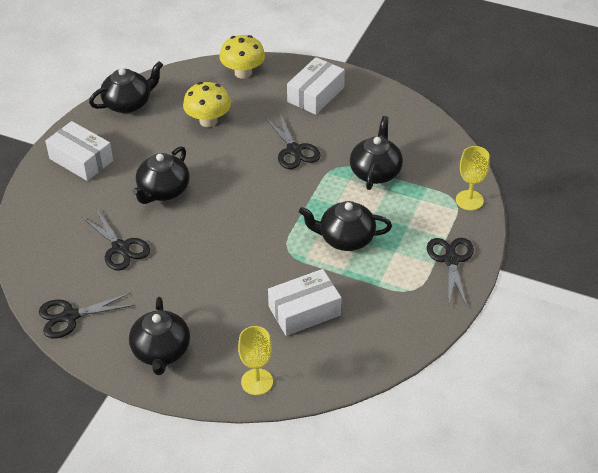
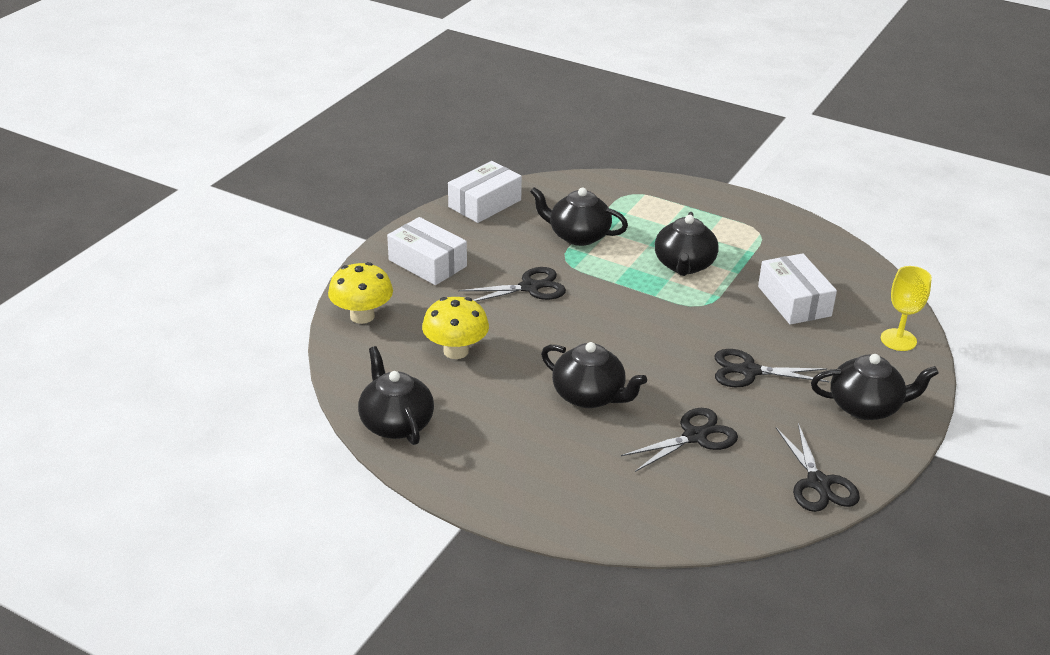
camera: 85 degrees left, 10 degrees down
white box [45,121,113,181] -> white box moved to [448,161,522,223]
black scissors [427,238,474,307] -> black scissors moved to [715,349,829,387]
yellow goblet [456,146,490,211] -> none

